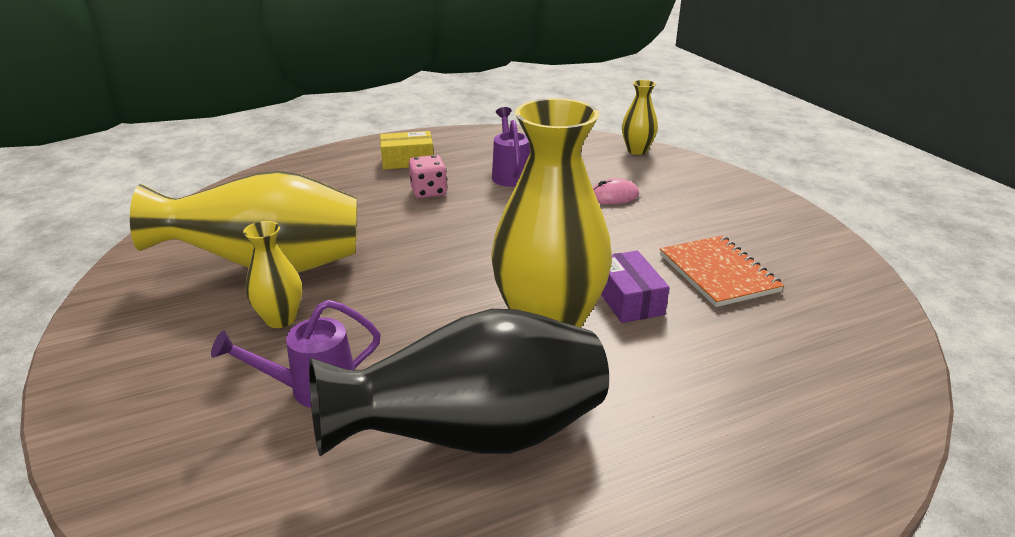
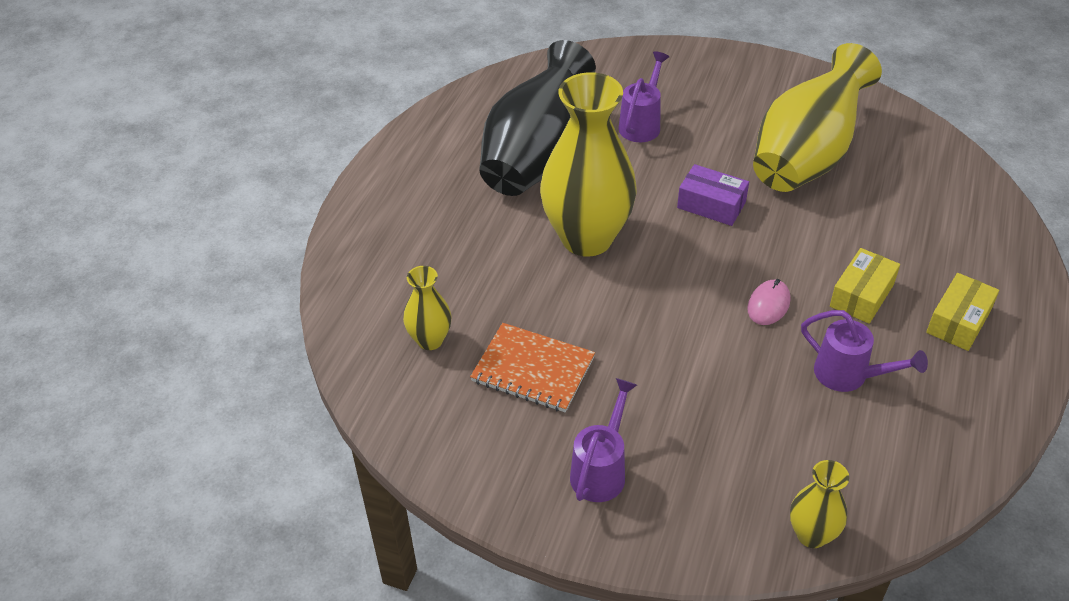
camera: 135 degrees right, 15 degrees up
yellow vase [243,221,302,328] -> yellow vase moved to [403,266,452,350]
pink dice [409,155,447,198] -> yellow box [830,248,900,324]
pink mouse [593,178,639,204] -> pink mouse moved to [747,279,790,325]
purple box [601,250,669,323] -> purple box moved to [677,164,749,226]
none -> purple watering can [570,378,637,502]

